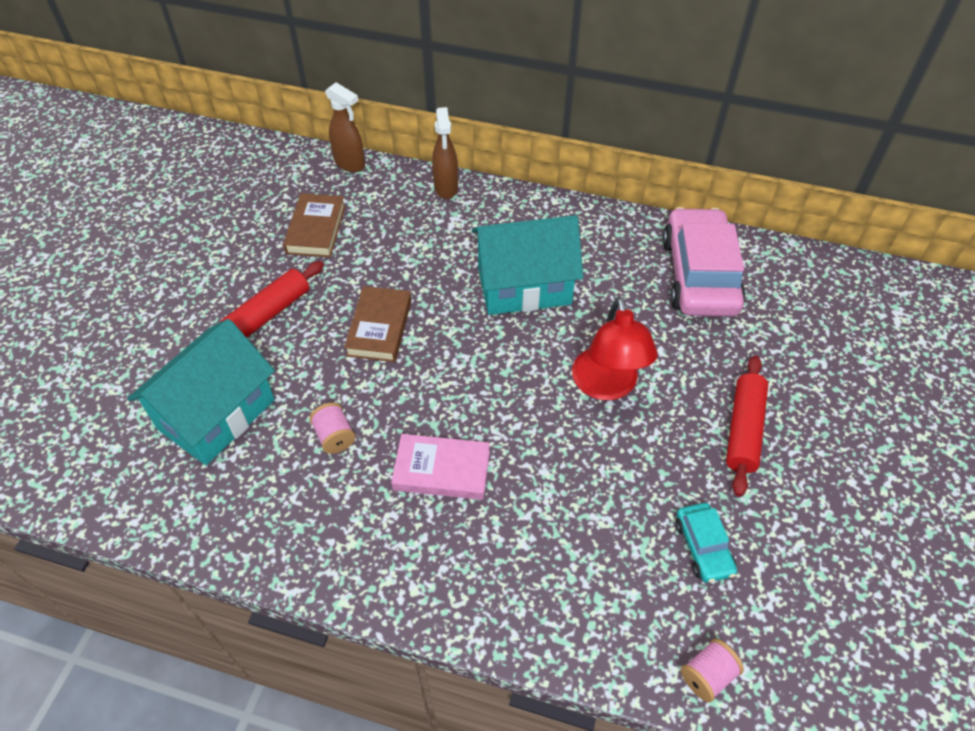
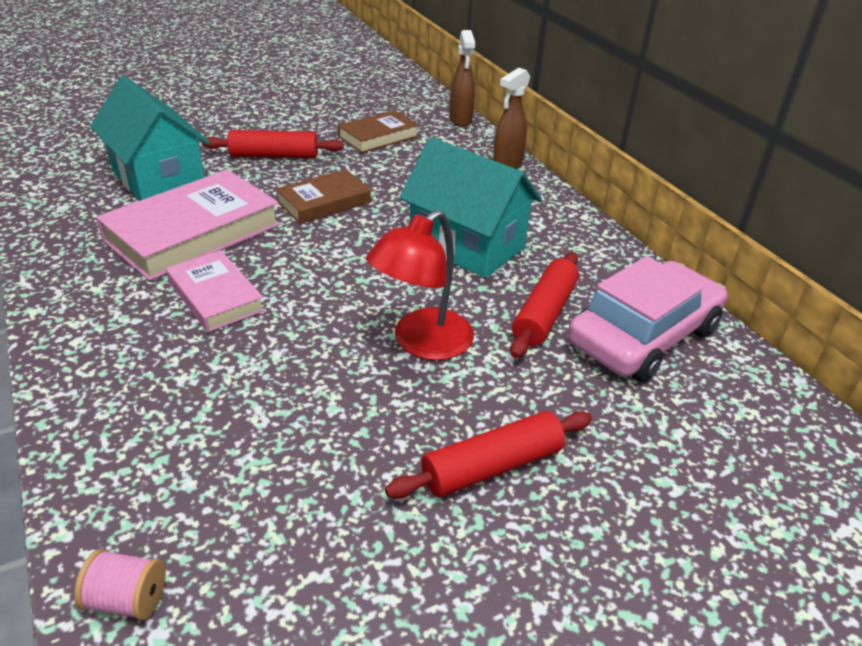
camera: 45 degrees right, 15 degrees down
turquoise house [127,319,275,465] -> turquoise house turned 60 degrees clockwise [90,76,210,201]
pink spool [310,403,356,454] -> pink book [96,170,280,281]
turquoise car [675,503,737,583] -> none
none -> red rolling pin [510,252,579,358]

